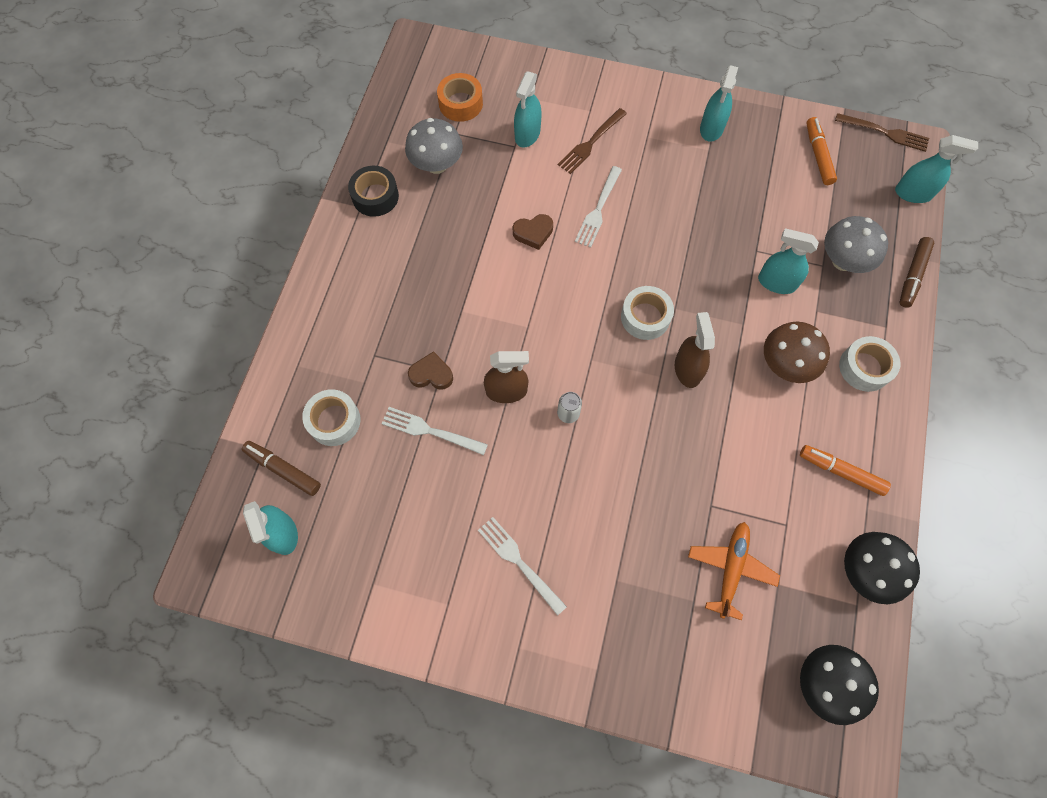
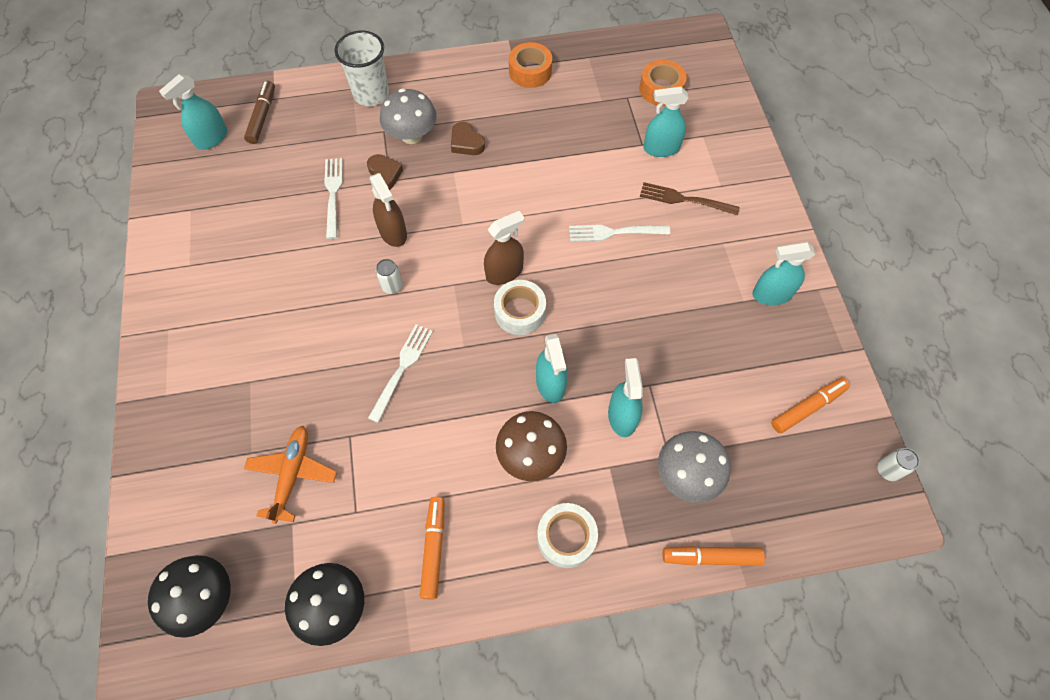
camera: 65 degrees right, 5 degrees down
white tape [302,389,361,446] -> none
black tape [348,166,399,217] -> orange tape [509,42,552,88]
grey mushroom [405,118,463,174] -> grey mushroom moved to [380,88,437,144]
white fork [478,517,567,616] -> white fork moved to [368,324,433,423]
brown heart [513,214,553,250] -> brown heart moved to [451,122,485,155]
brown spray bottle [675,312,715,388] -> brown spray bottle moved to [484,211,524,285]
orange plane [688,522,780,620] -> orange plane turned 75 degrees counterclockwise [244,426,337,524]
brown fork [835,113,929,152] -> white can [878,448,919,481]
turquoise spray bottle [895,135,978,203] -> turquoise spray bottle moved to [536,334,568,403]
brown marker [900,237,934,308] -> orange marker [662,546,765,566]
none -> white cup [335,31,389,106]

